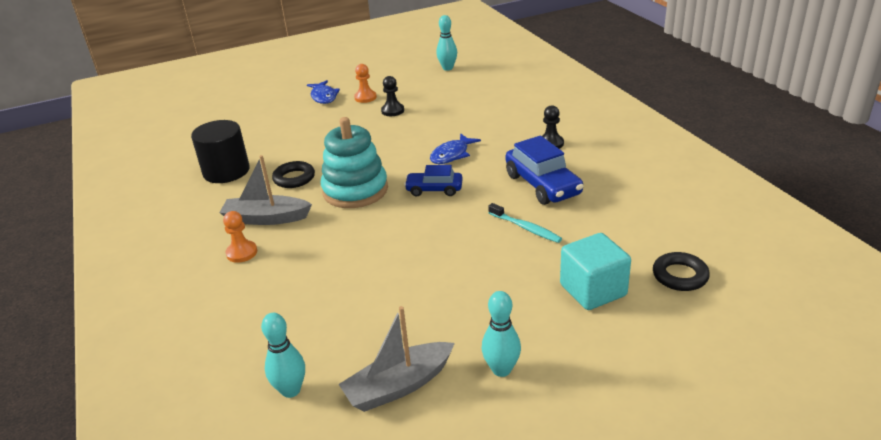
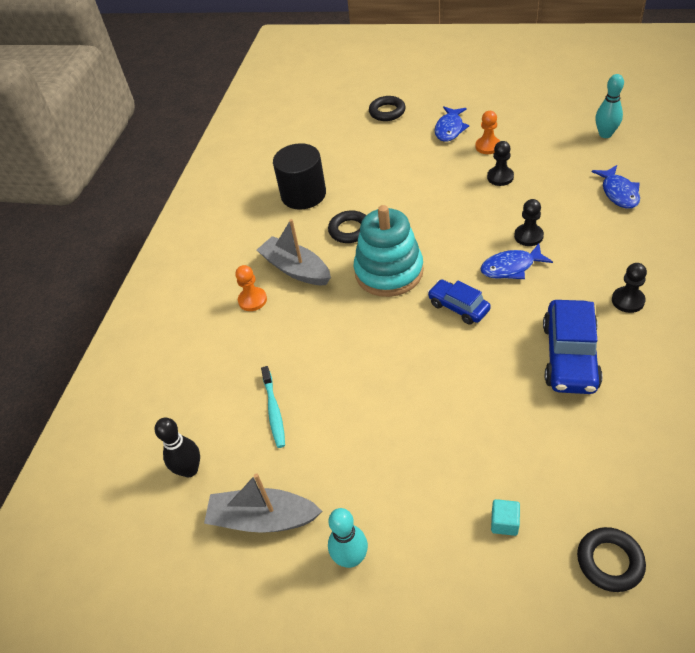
camera: 40 degrees right, 15 degrees up
turquoise bowling pin [261,313,305,398] -> black bowling pin [155,418,200,477]
turquoise toothbrush [488,203,562,243] -> turquoise toothbrush moved to [261,366,285,448]
turquoise cube [560,233,631,310] -> turquoise cube [491,499,520,536], size x0.46
none -> black ring [369,96,406,121]
none -> black pawn [514,199,544,246]
none -> blue fish [592,165,640,209]

